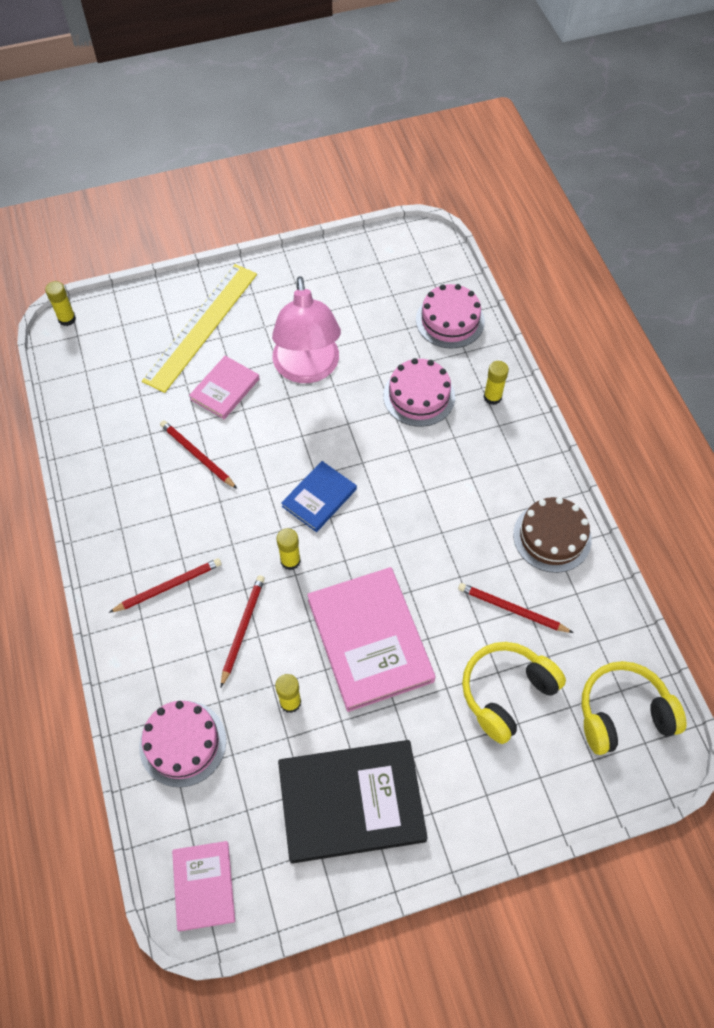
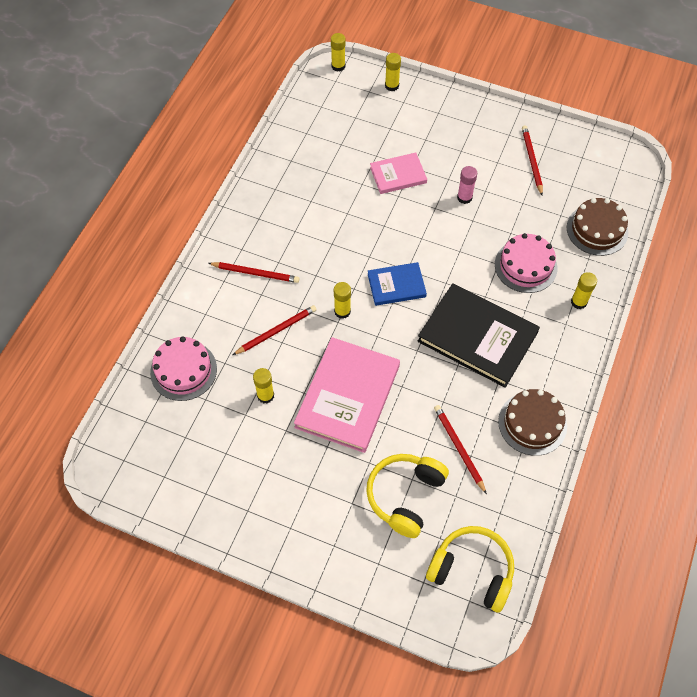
camera: 40 degrees right, 0 degrees up
yellow ruler [142,264,257,393] -> none
red pencil [160,420,237,489] -> red pencil moved to [522,125,543,195]
pink book [172,841,235,931] -> none
pink lamp [272,276,341,383] -> pink glue stick [457,166,477,204]
black book [278,740,428,864] -> black book moved to [418,283,540,388]
pink cake [416,284,485,349] -> brown cake [567,198,628,256]
yellow headphones [462,642,566,744] -> yellow headphones turned 60 degrees counterclockwise [366,454,449,538]
none -> yellow glue stick [385,53,401,91]

